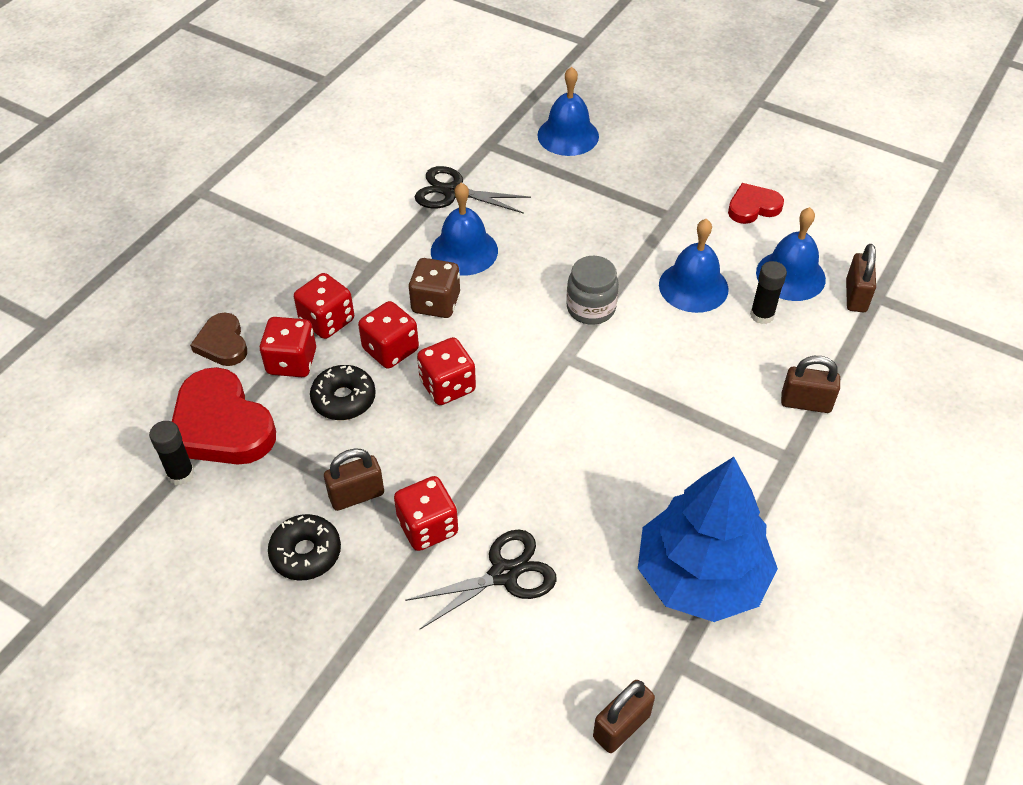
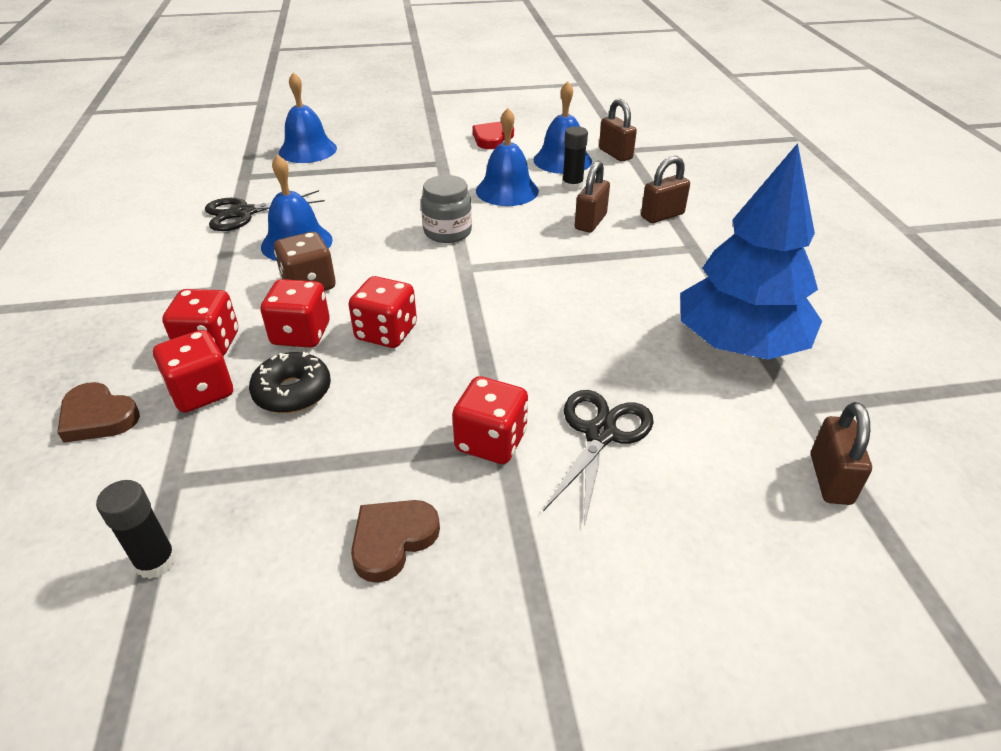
camera: 40 degrees left, 10 degrees down
red heart [172,367,276,465] -> none
black donut [268,514,341,581] -> brown heart [351,500,440,583]
brown padlock [324,448,384,511] -> brown padlock moved to [575,161,610,233]

